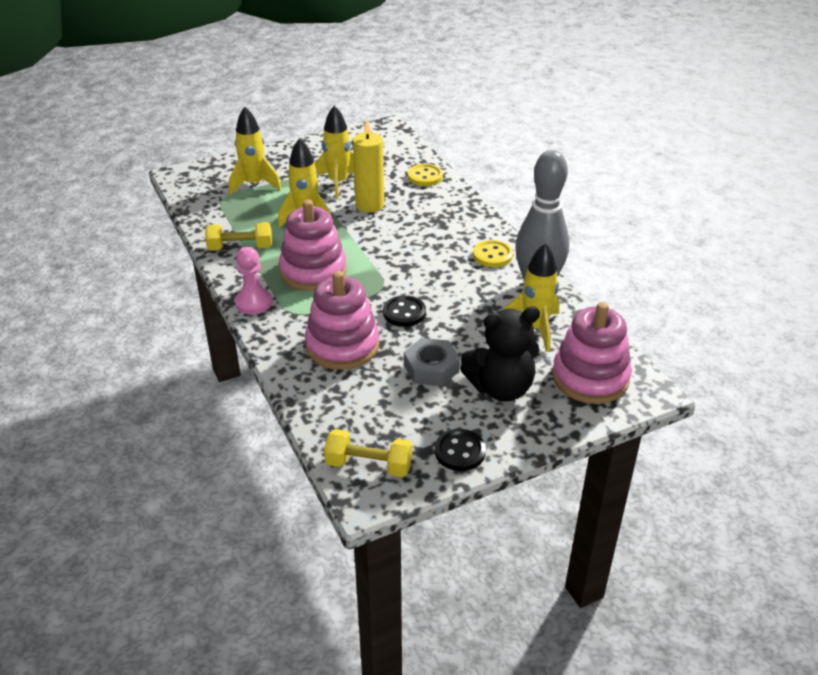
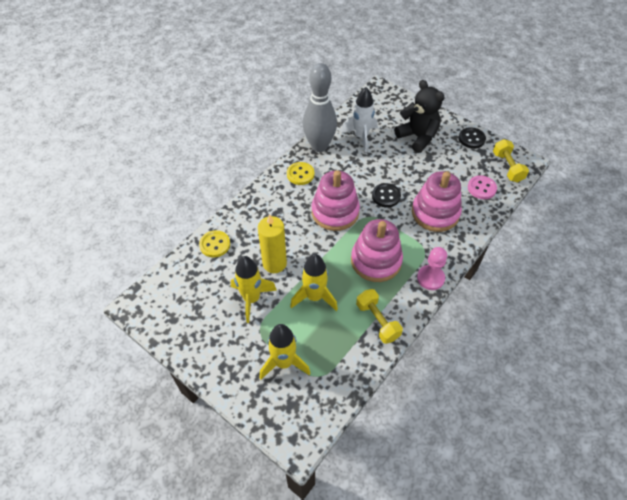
camera: 115 degrees left, 15 degrees up
grey nut [404,338,460,386] -> none
yellow rocket [504,243,560,352] -> white rocket [341,87,377,153]
pink stacking toy [552,302,632,404] -> pink stacking toy moved to [311,170,360,231]
none -> pink button [468,176,497,199]

